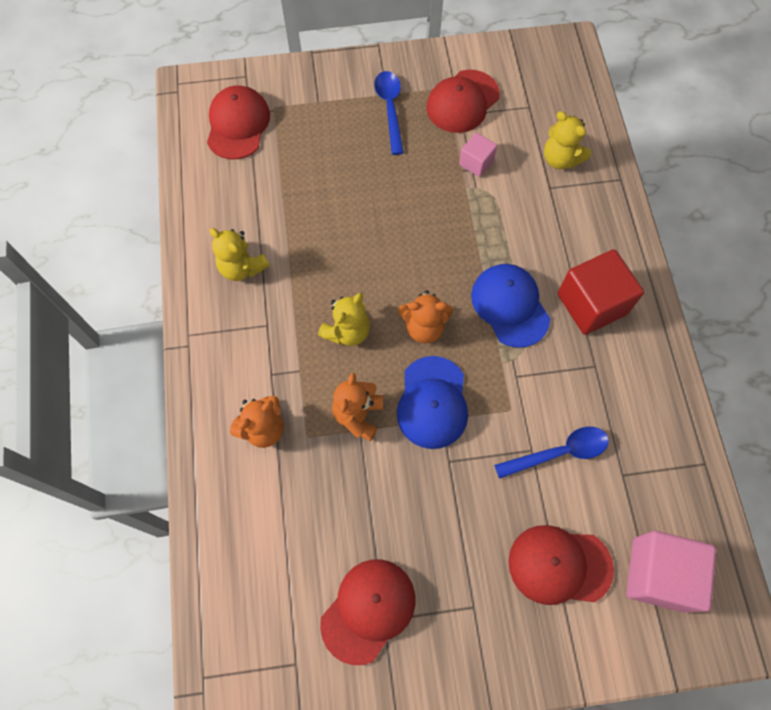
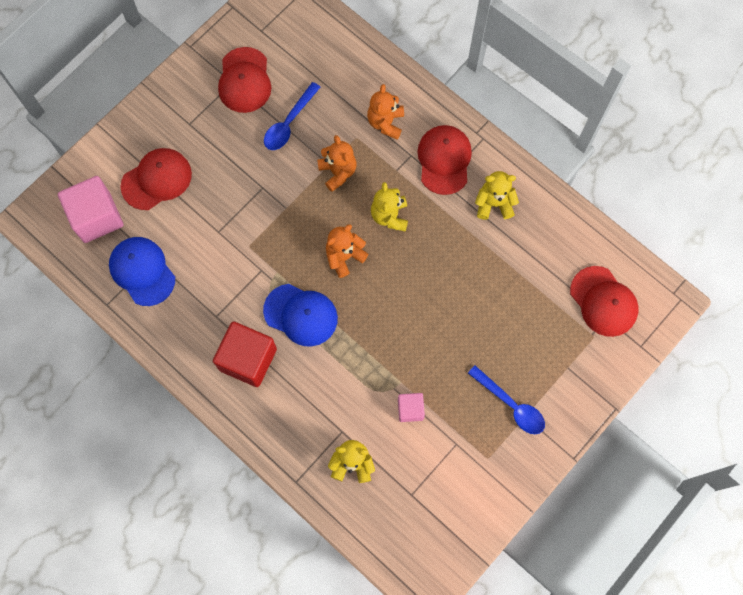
camera: 140 degrees right, 5 degrees up
blue cap [397,356,468,449] -> blue cap moved to [109,237,175,306]
red cap [426,70,500,133] -> red cap moved to [417,125,472,195]
blue spoon [494,427,609,479] -> blue spoon moved to [264,82,320,150]

